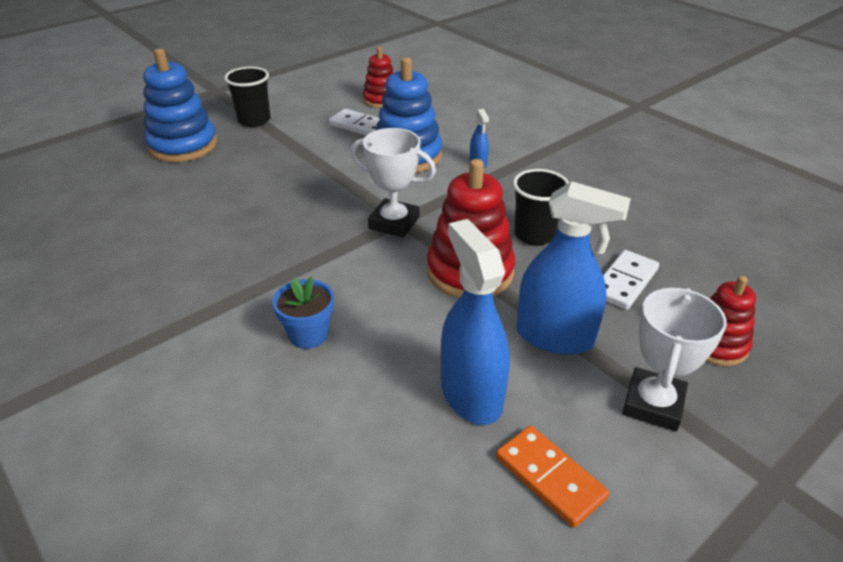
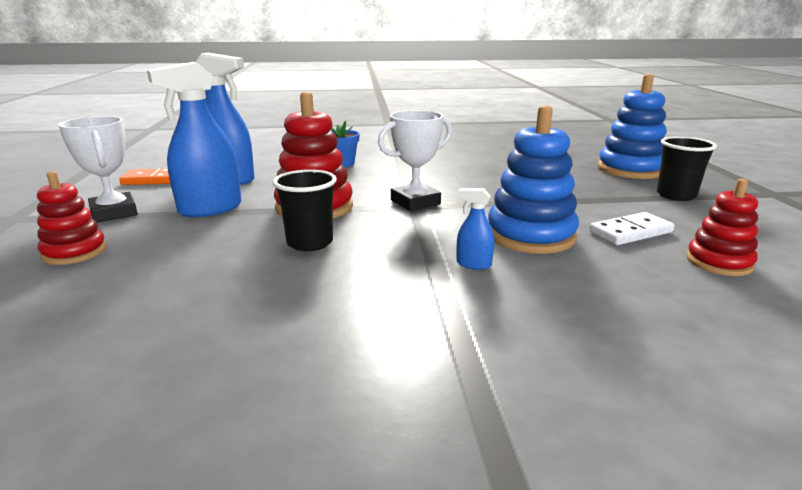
camera: 125 degrees right, 15 degrees down
white domino [603,250,659,310] -> none

